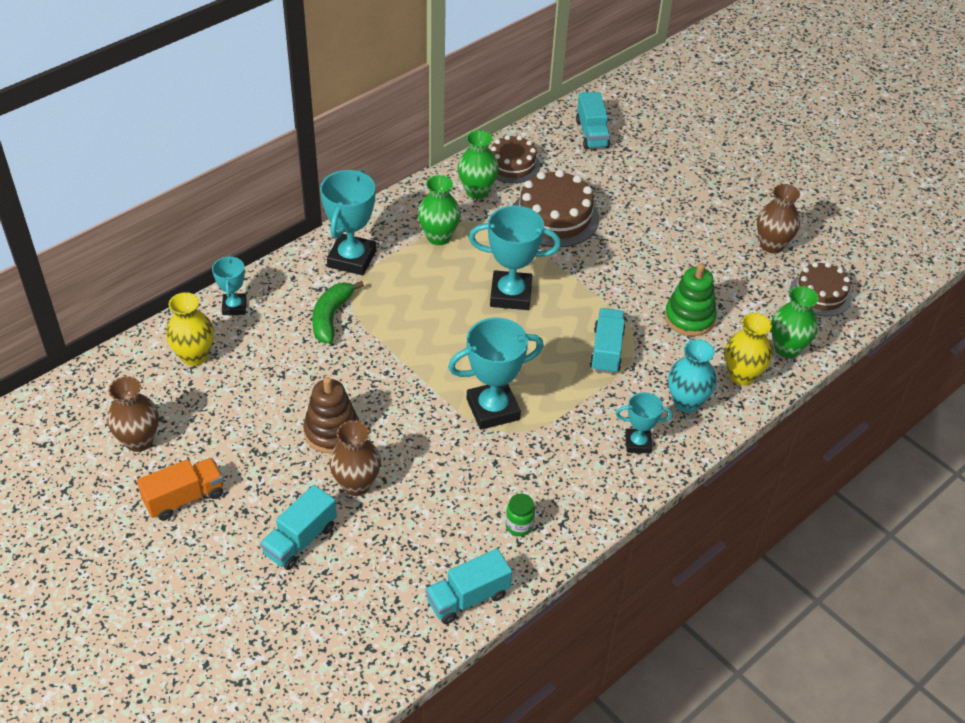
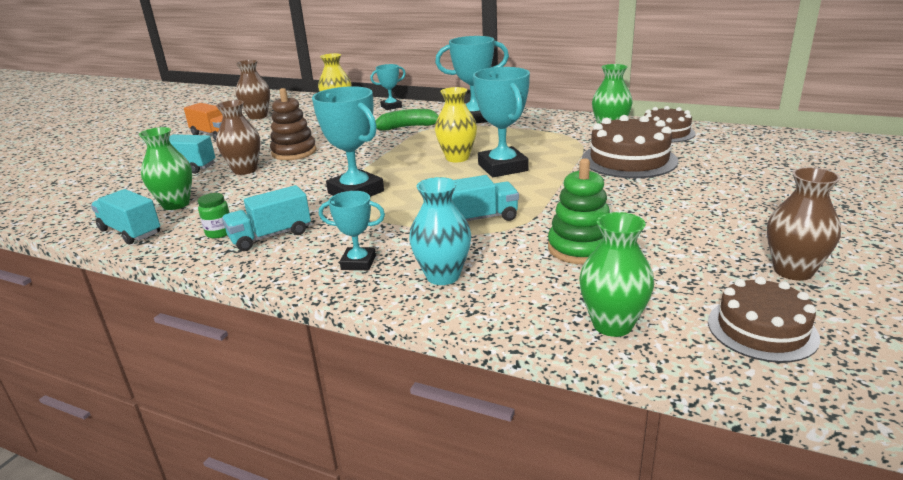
camera: 70 degrees right, 20 degrees down
green vase [418,175,461,245] -> green vase moved to [139,127,192,210]
turquoise truck [576,92,610,150] -> turquoise truck moved to [222,185,311,251]
turquoise trophy [616,392,673,453] -> turquoise trophy turned 60 degrees counterclockwise [319,191,385,270]
yellow vase [725,313,772,386] -> yellow vase moved to [435,87,477,162]

